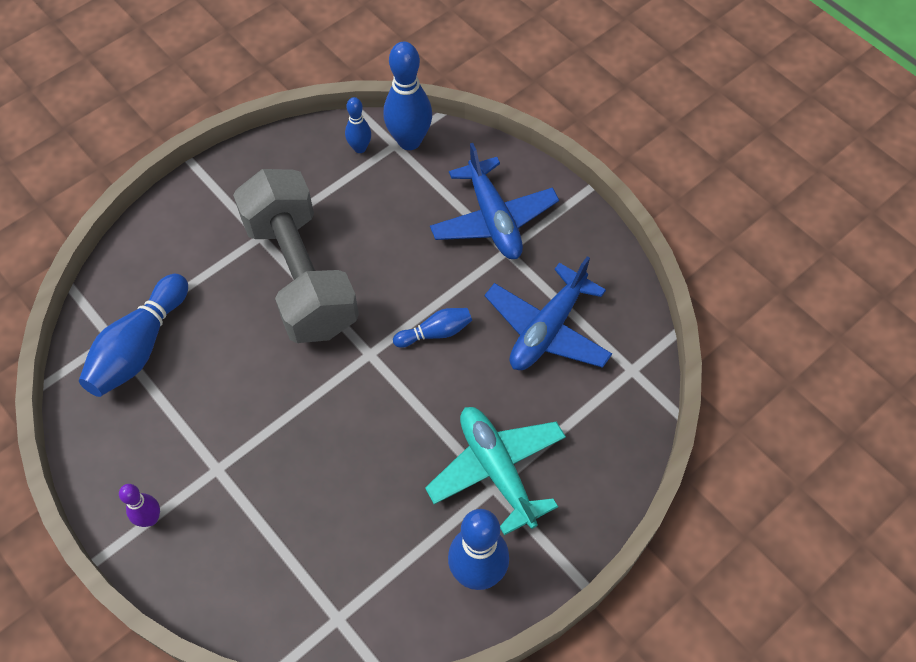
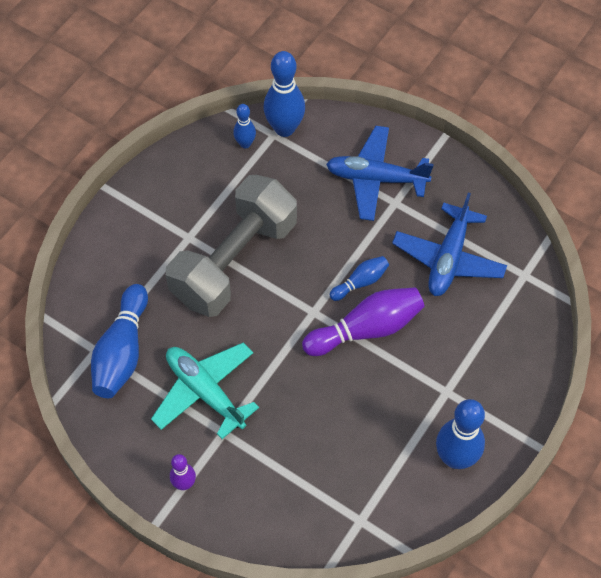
camera: 15 degrees left, 0 degrees up
grey dumbbell [233,169,359,343] -> grey dumbbell turned 75 degrees clockwise [166,175,297,317]
turquoise plane [425,407,566,535] -> turquoise plane moved to [151,342,259,439]
blue plane [430,143,559,259] -> blue plane turned 135 degrees clockwise [326,126,434,221]
none -> purple bowling pin [302,287,425,356]

